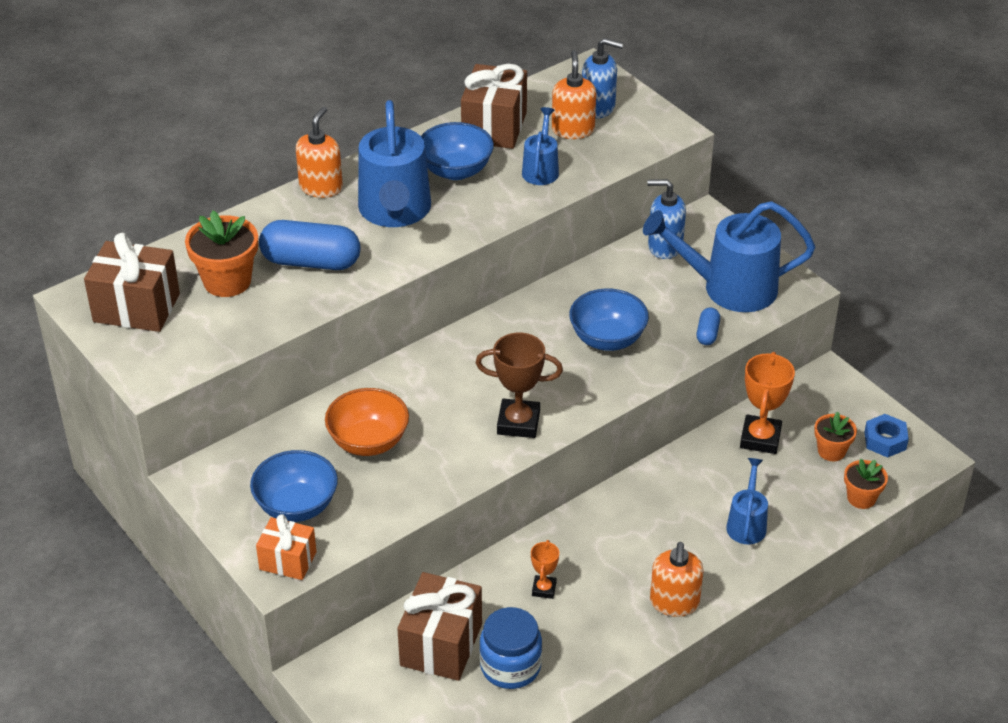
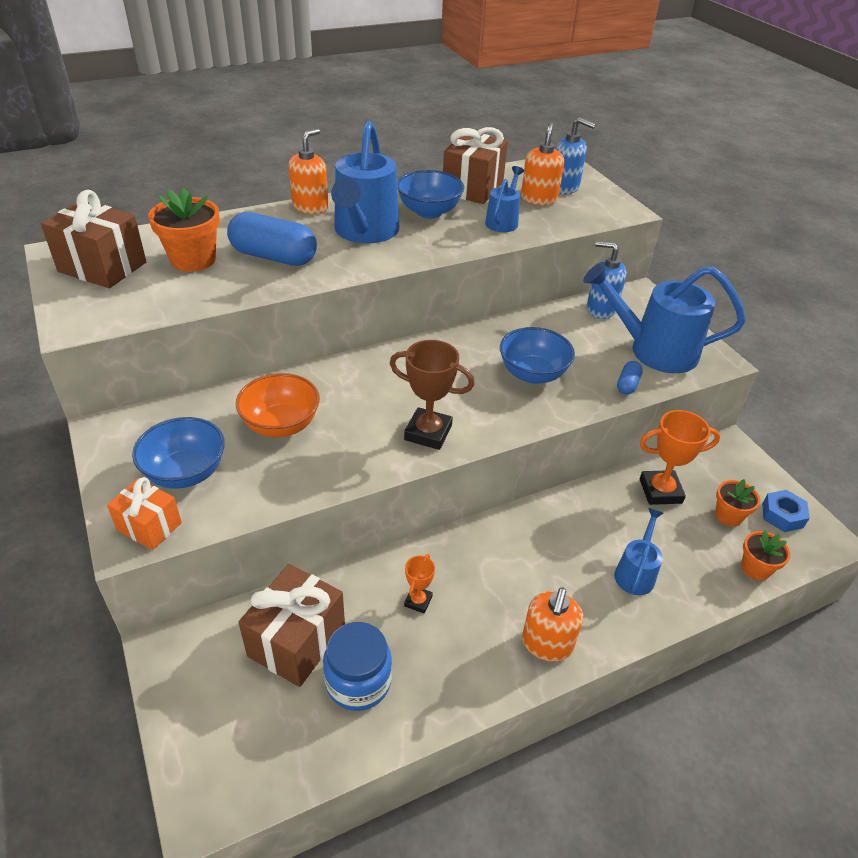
camera: 10 degrees right, 0 degrees up
orange trophy [740,352,795,454] -> orange trophy turned 60 degrees clockwise [640,410,720,505]

